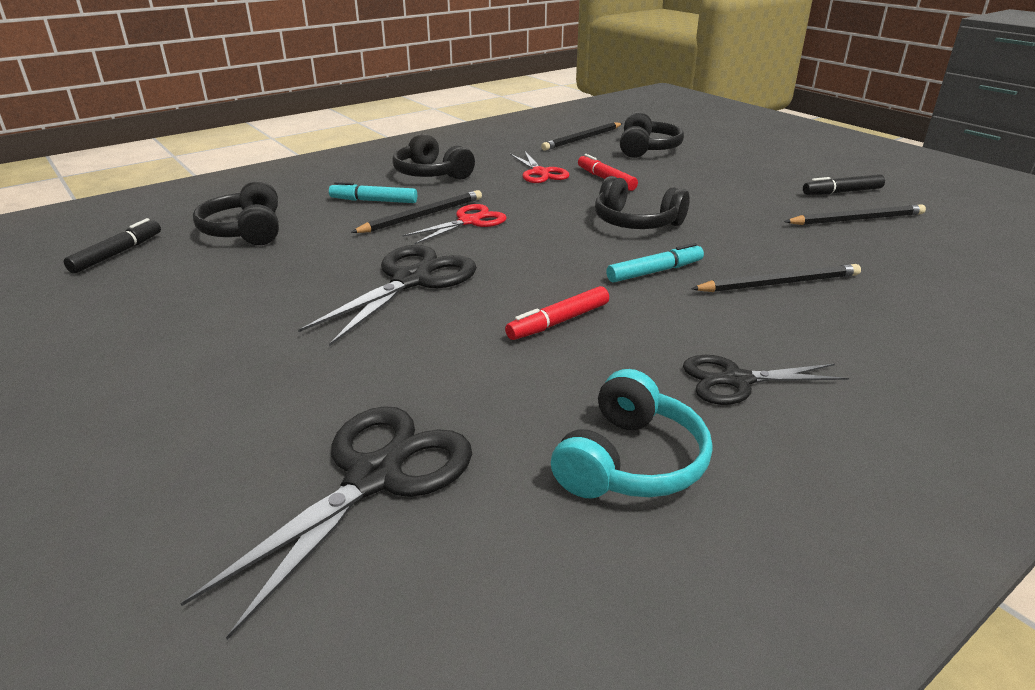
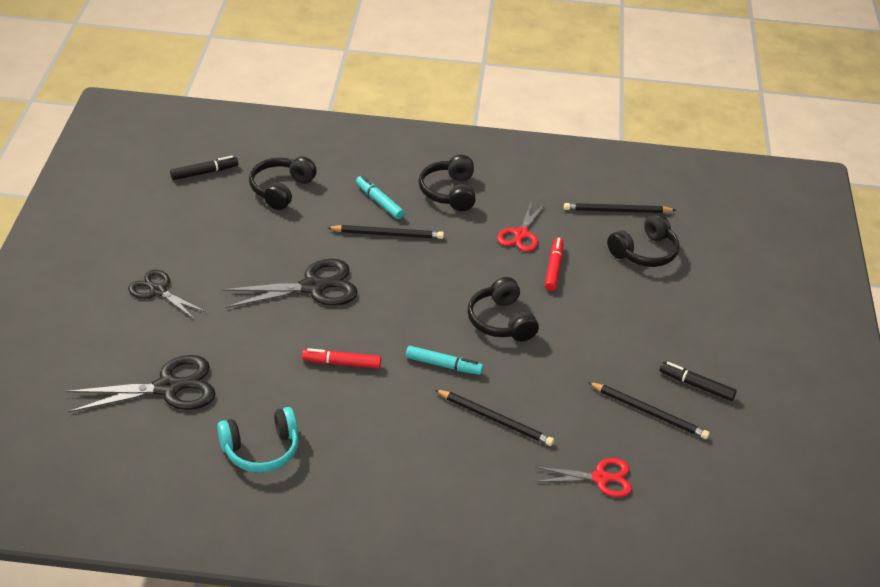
camera: 40 degrees right, 10 degrees up
red scissors [402,204,507,244] -> red scissors moved to [535,458,632,497]
black scissors [683,355,849,405] -> black scissors moved to [128,270,206,320]

